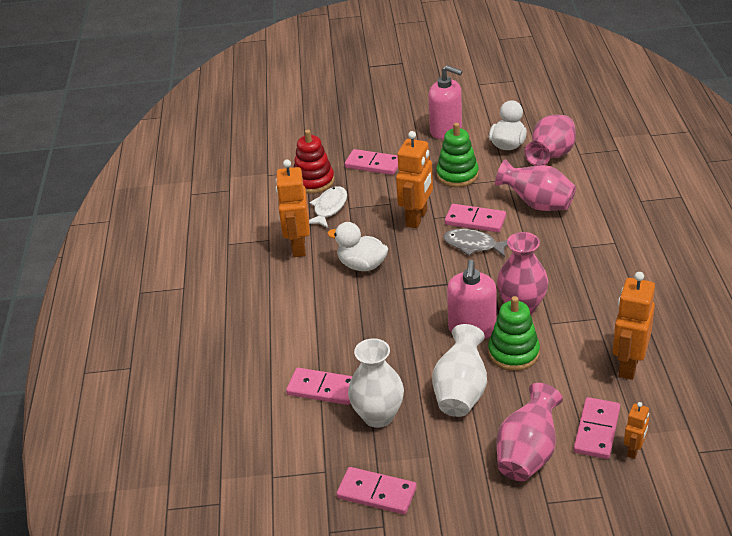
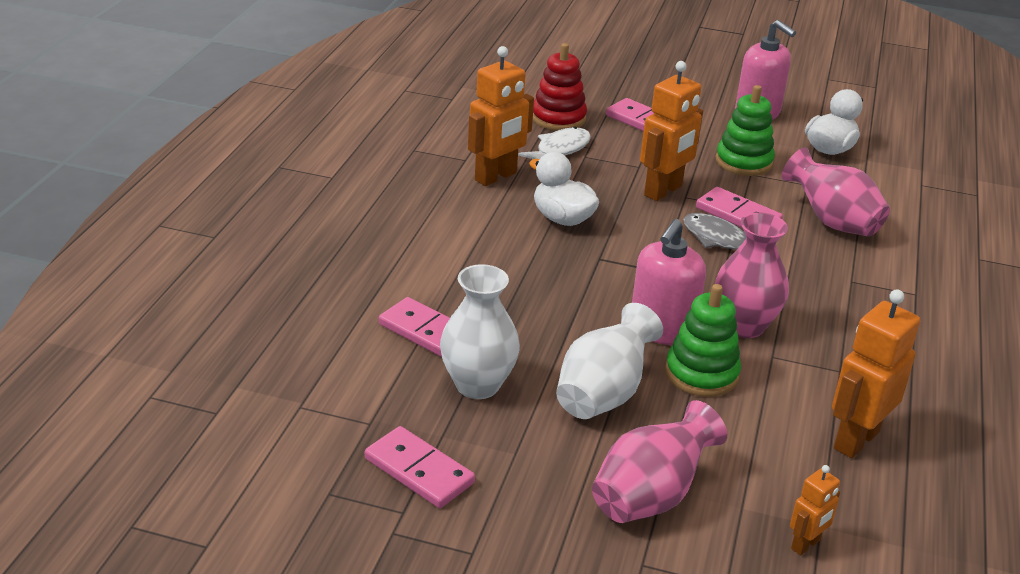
camera: 15 degrees right, 5 degrees down
orange robot [275,160,310,257] -> orange robot turned 150 degrees counterclockwise [468,46,534,186]
pink vase [524,115,576,166] -> none
pink domino [574,397,620,459] -> none

